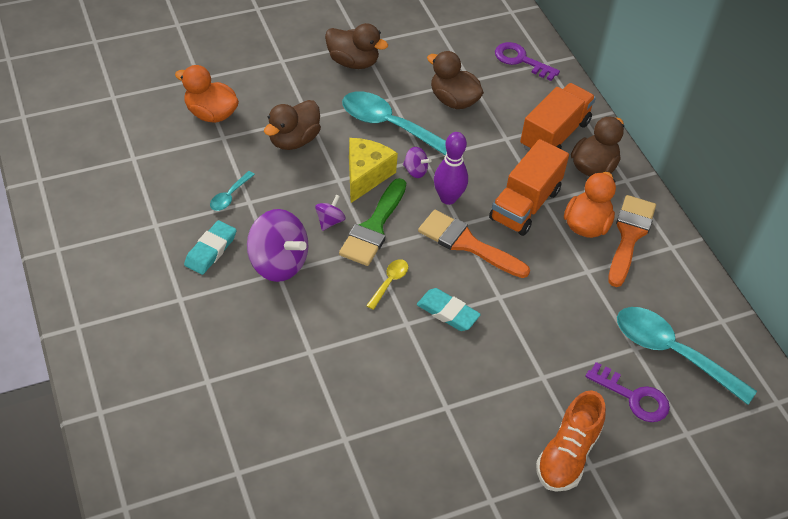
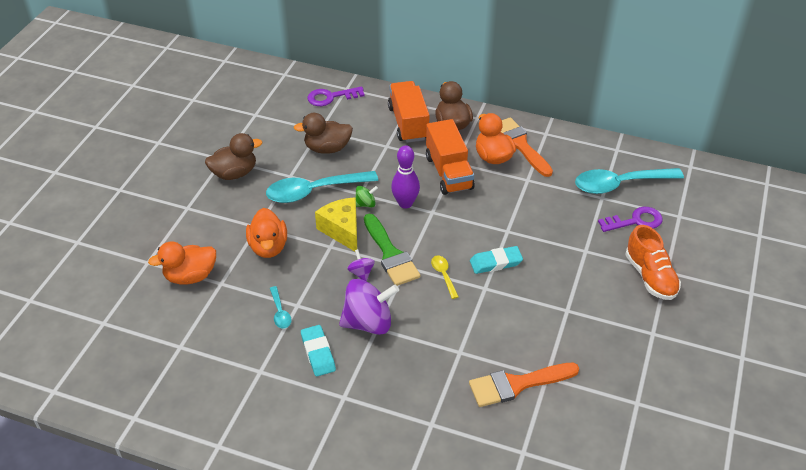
camera: 45 degrees left, 5 degrees down
brown duck [264,100,321,150] -> orange duck [246,208,287,258]
purple spinning top [403,147,431,178] -> green spinning top [355,186,378,207]
orange brush [418,210,530,278] -> orange brush moved to [469,363,579,407]

